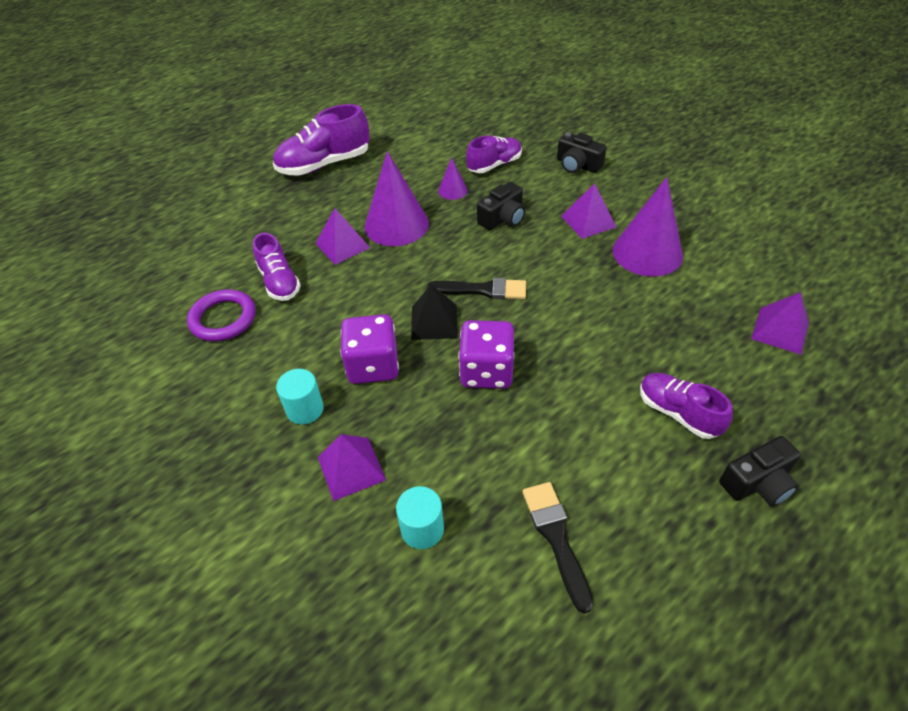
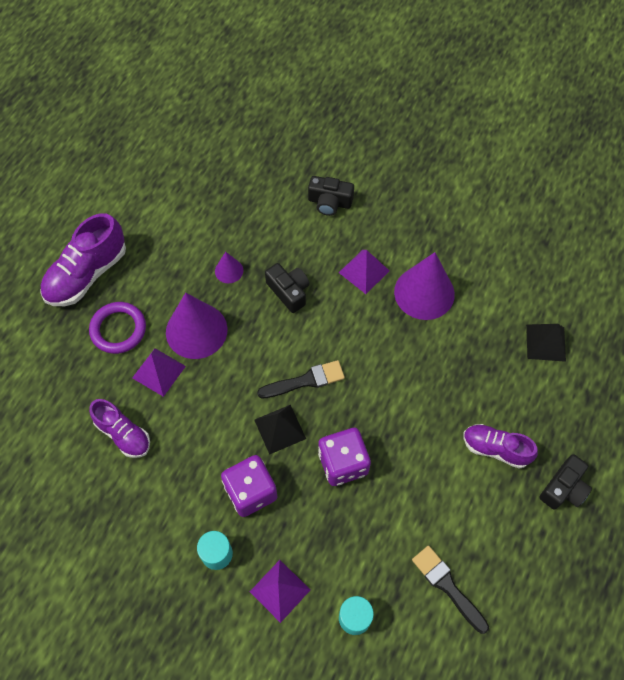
camera: 25 degrees left, 15 degrees up
purple ring [187,289,256,341] -> purple ring moved to [89,302,146,354]
purple shoe [466,135,522,173] -> none
black camera [477,182,525,230] -> black camera turned 60 degrees counterclockwise [265,263,309,313]
purple pyramid [751,292,809,355] -> black pyramid [526,324,566,362]

